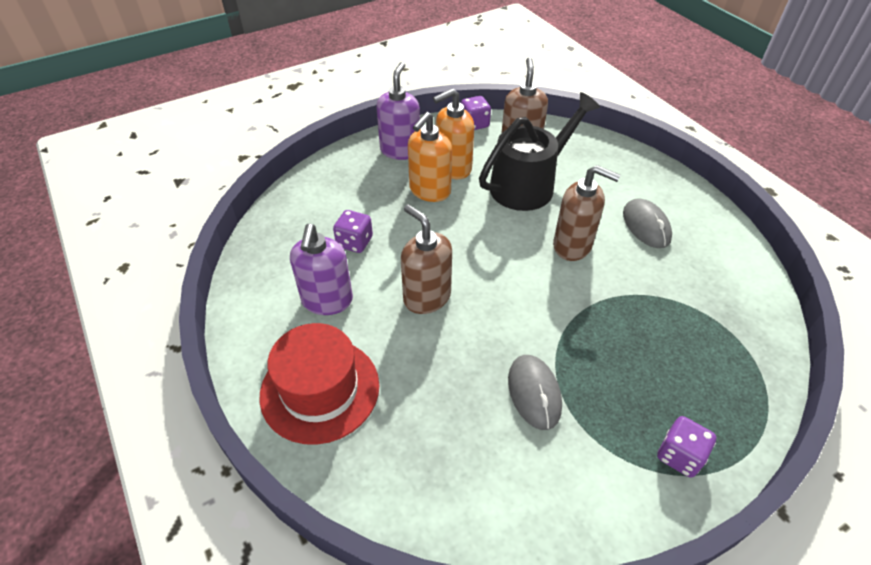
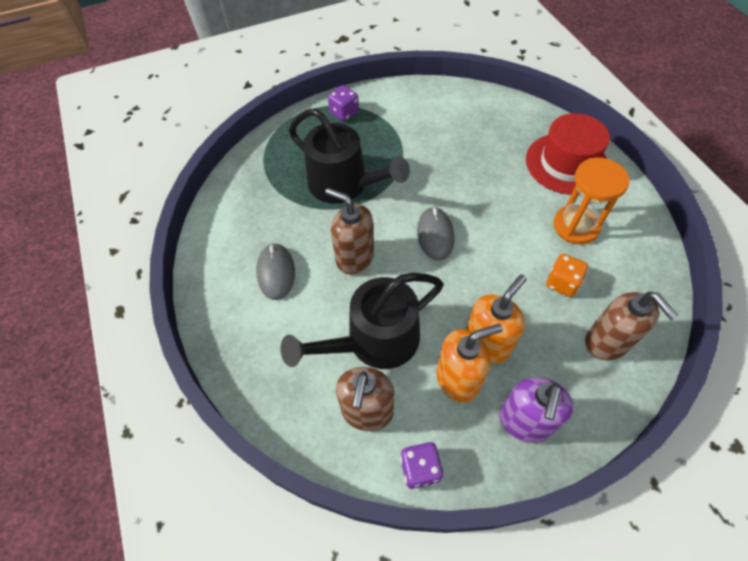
camera: 170 degrees left, 10 degrees up
purple soap dispenser [290,224,353,315] -> orange hourglass [553,158,630,244]
purple dice [333,210,373,253] -> orange dice [546,254,588,297]
brown soap dispenser [401,204,452,314] -> brown soap dispenser moved to [585,292,679,361]
grey mouse [508,355,562,430] -> grey mouse moved to [417,207,455,261]
none -> black watering can [289,108,410,204]

